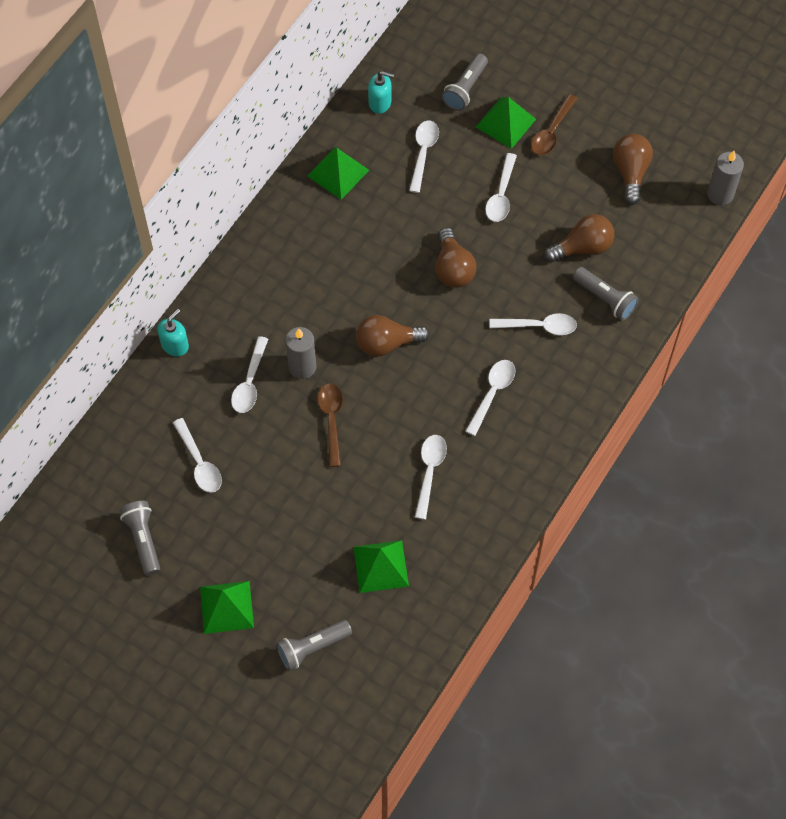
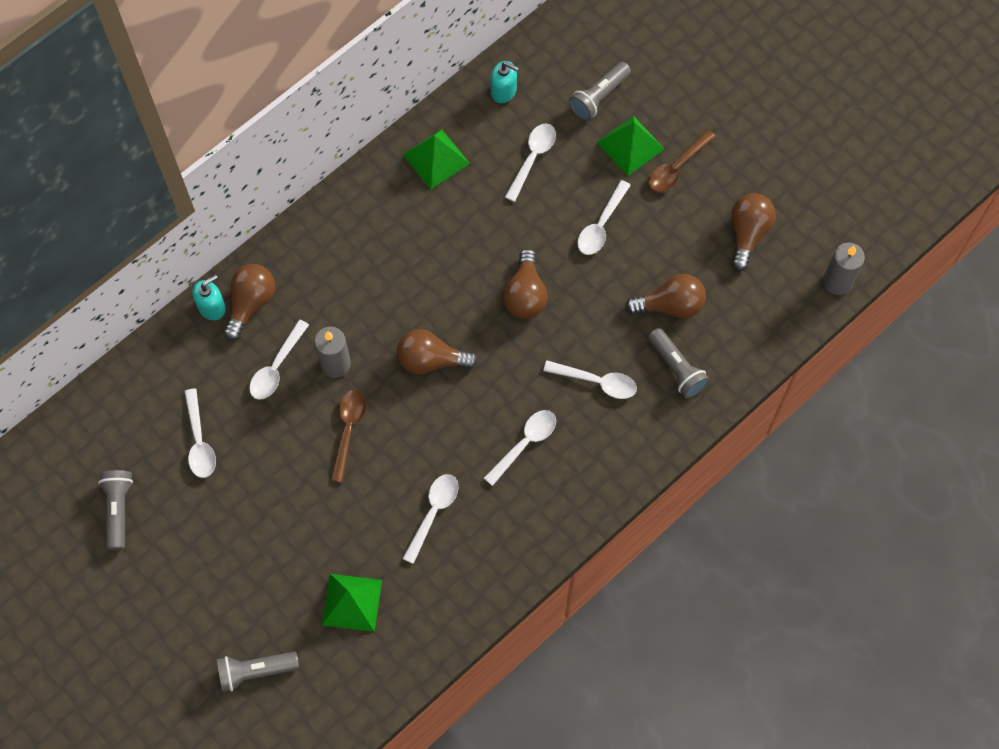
camera: 15 degrees right, 5 degrees up
green pyramid [200,581,254,634] -> none
none -> brown light bulb [223,264,275,341]

